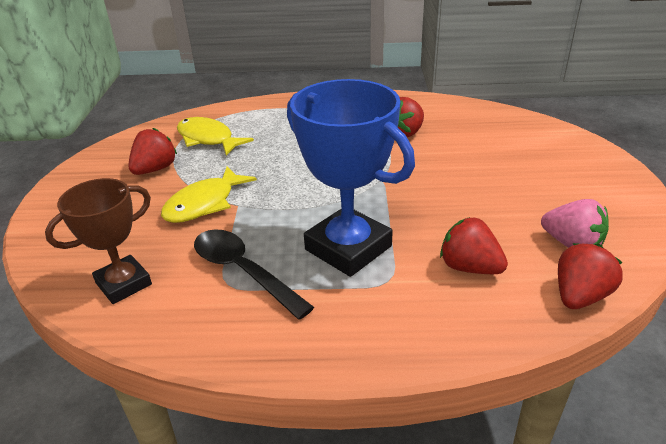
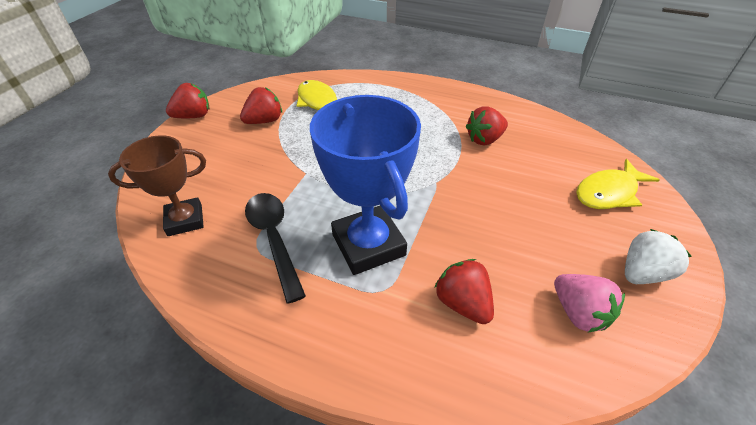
camera: 20 degrees right, 10 degrees up
yellow fish [161,166,257,223] -> yellow fish moved to [576,159,660,209]
red strawberry [558,243,623,309] -> red strawberry moved to [166,83,209,118]
none -> white strawberry [625,229,692,284]

